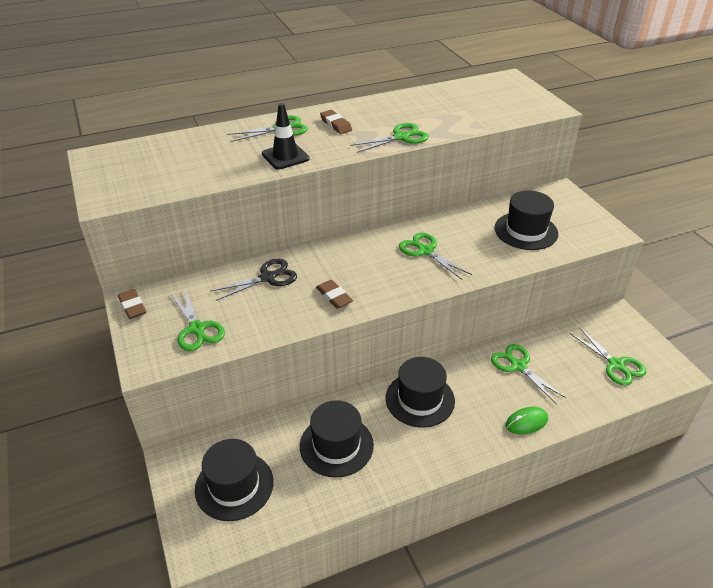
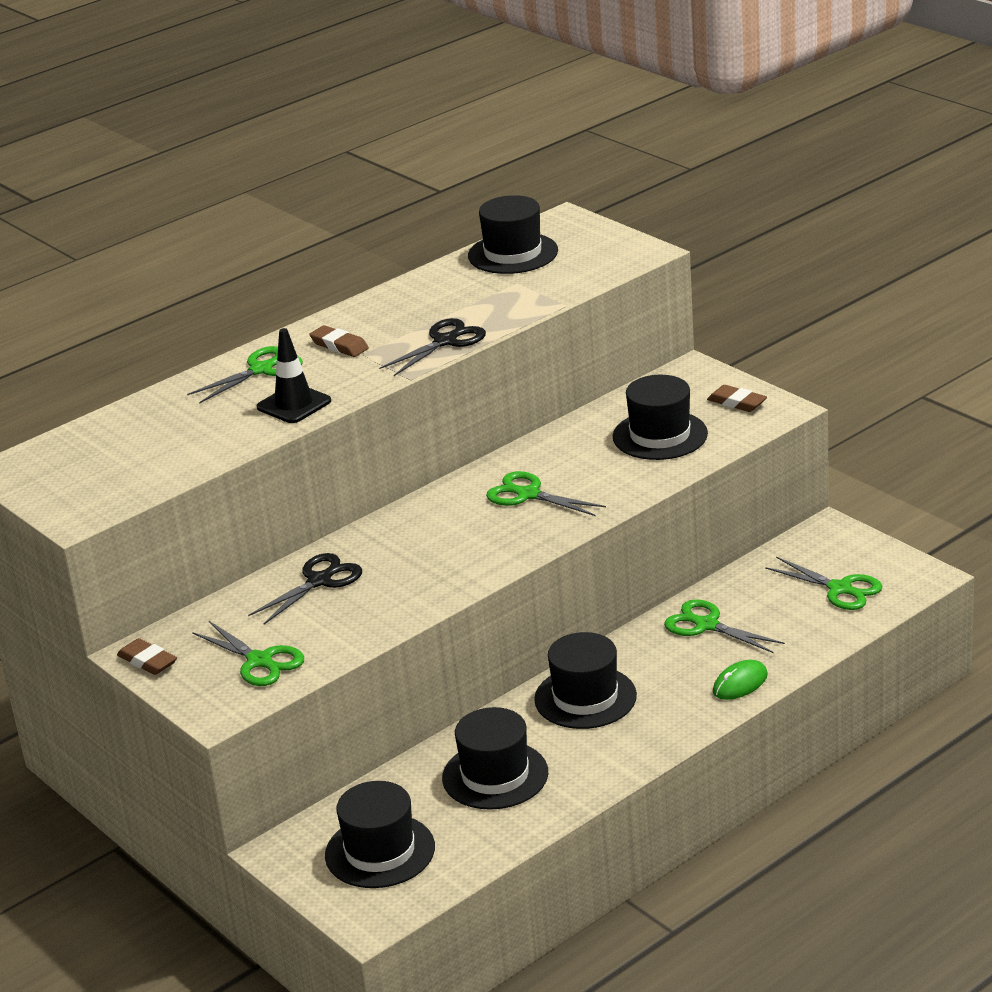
camera: 15 degrees left, 10 degrees down
brown eraser [316,280,353,309] -> brown eraser moved to [707,385,767,412]
green scissors [350,123,429,153] -> black scissors [379,318,486,376]
none -> black hat [468,195,558,274]

